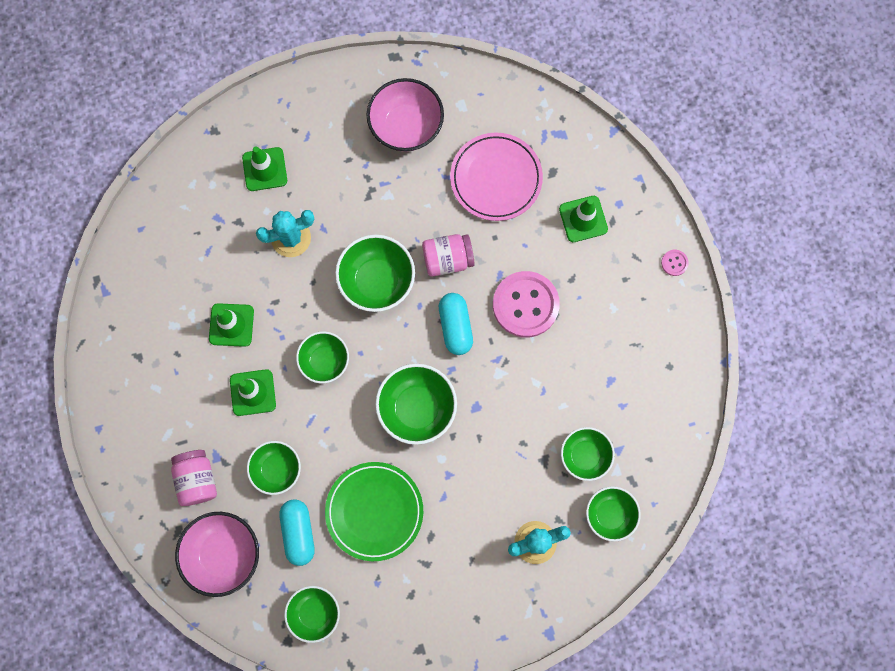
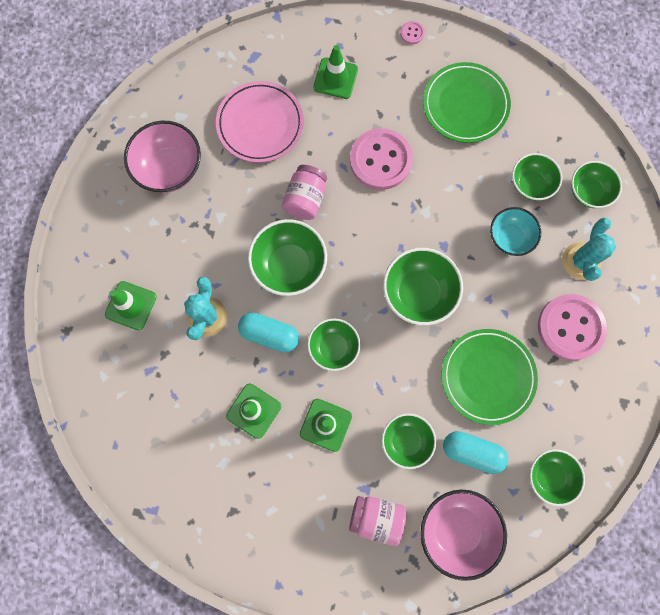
camera: 60 degrees left, 0 degrees up
turquoise capsule [439,293,473,355] -> turquoise capsule moved to [238,312,299,352]
none -> green plate [423,62,511,143]
none -> turquoise bowl [490,207,541,256]
none -> pink button [538,294,607,360]

